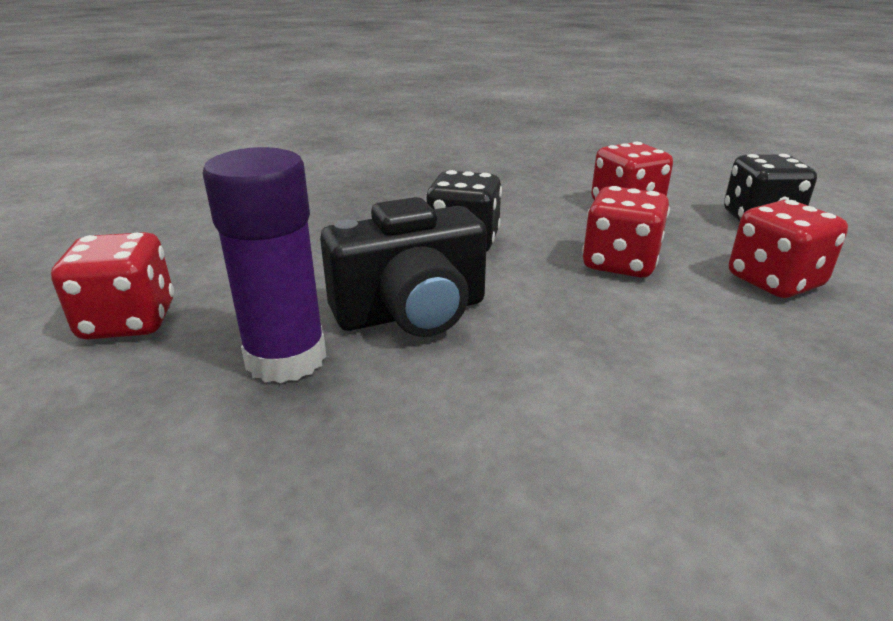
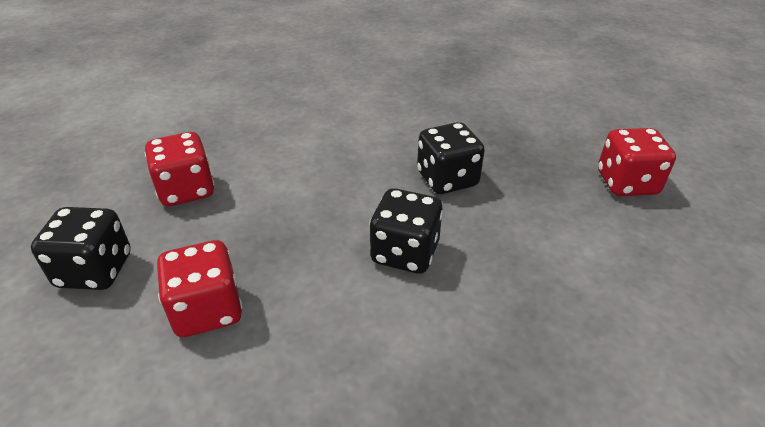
camera: 175 degrees left, 10 degrees up
purple glue stick [202,147,327,383] -> none
black camera [320,197,487,337] -> black dice [417,122,485,194]
red dice [582,186,670,277] -> none

